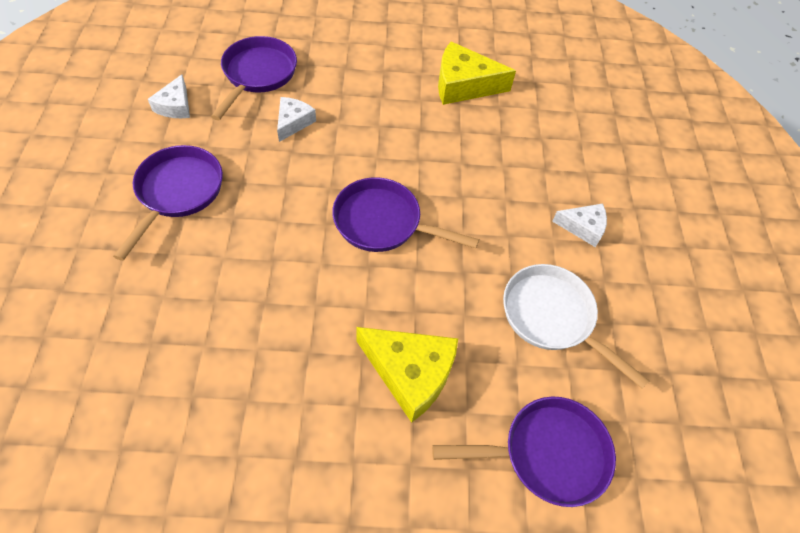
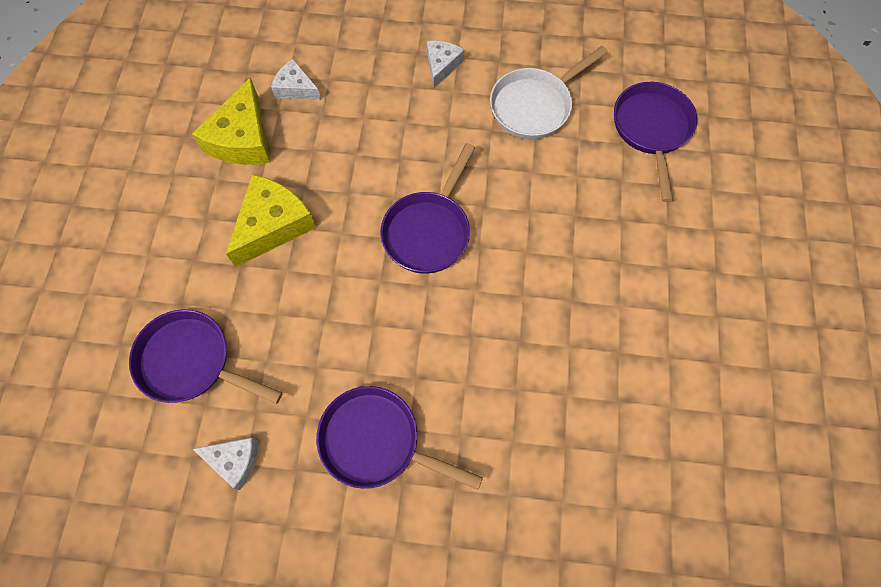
camera: 80 degrees left, 10 degrees up
white cheese [277,97,316,142] -> white cheese moved to [271,59,321,100]
yellow cheese [356,327,458,423] -> yellow cheese moved to [226,174,316,267]

